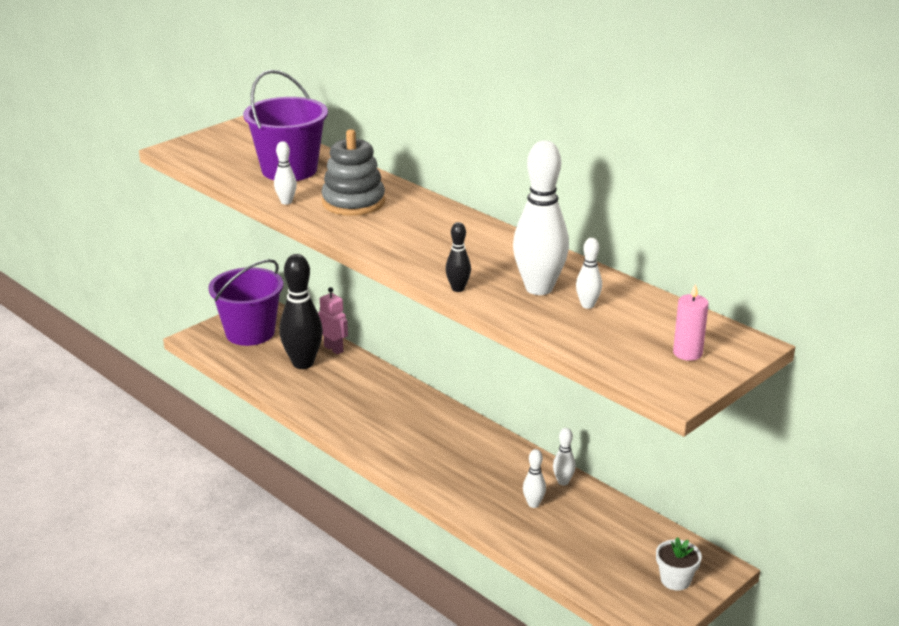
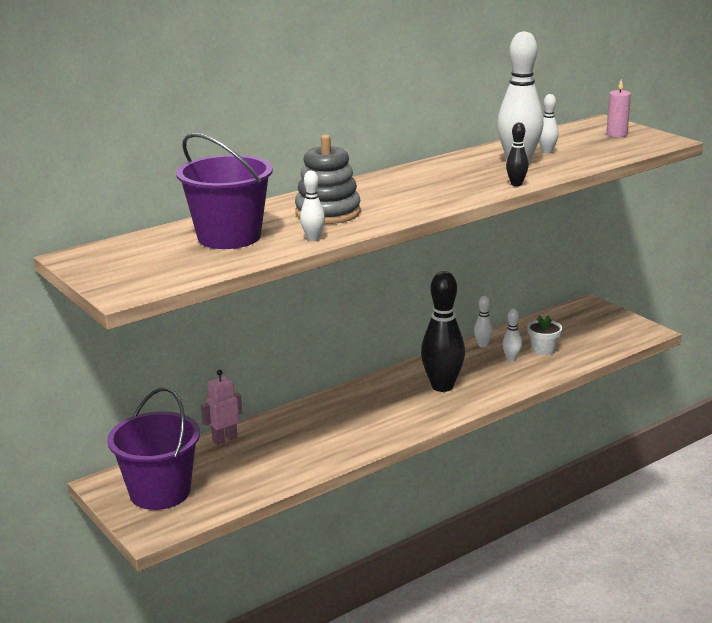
camera: 80 degrees left, 5 degrees down
black bowling pin [279,254,323,369] -> black bowling pin moved to [421,271,465,392]
white flower pot [656,537,702,591] -> white flower pot moved to [527,315,562,355]

